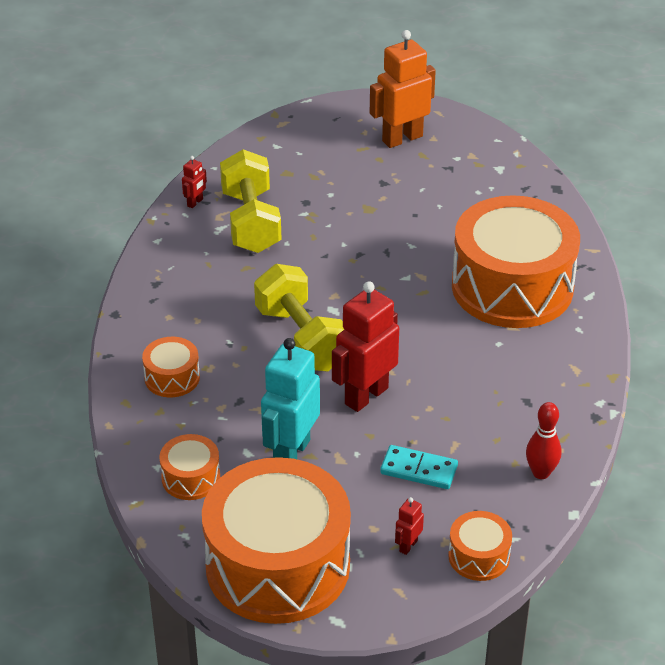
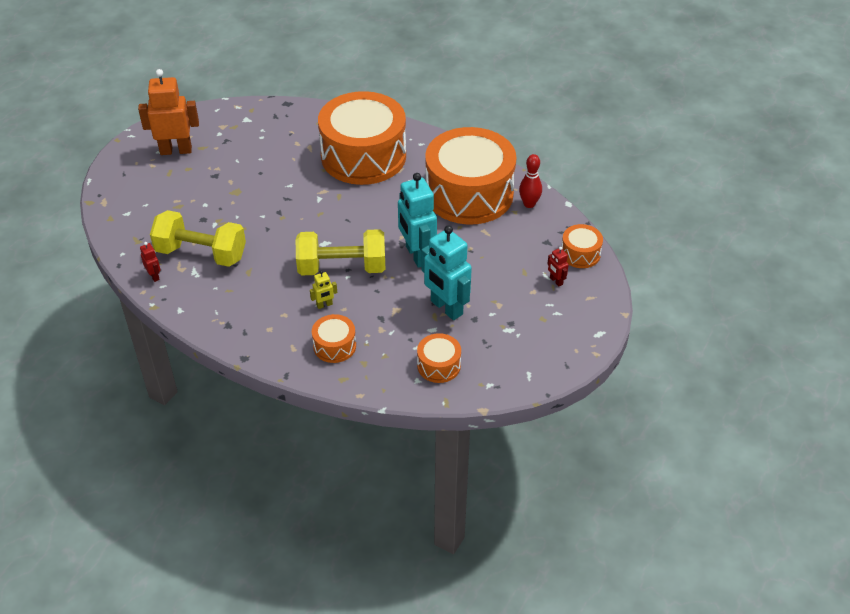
camera: 65 degrees left, 5 degrees up
orange drum [202,457,351,624] -> orange drum moved to [425,127,516,224]
red robot [332,281,399,412] -> turquoise robot [398,173,437,268]
orange robot [370,30,436,148] -> orange robot turned 90 degrees clockwise [138,69,199,155]
turquoise domino [380,445,458,489] -> none
none -> yellow robot [310,270,337,309]

